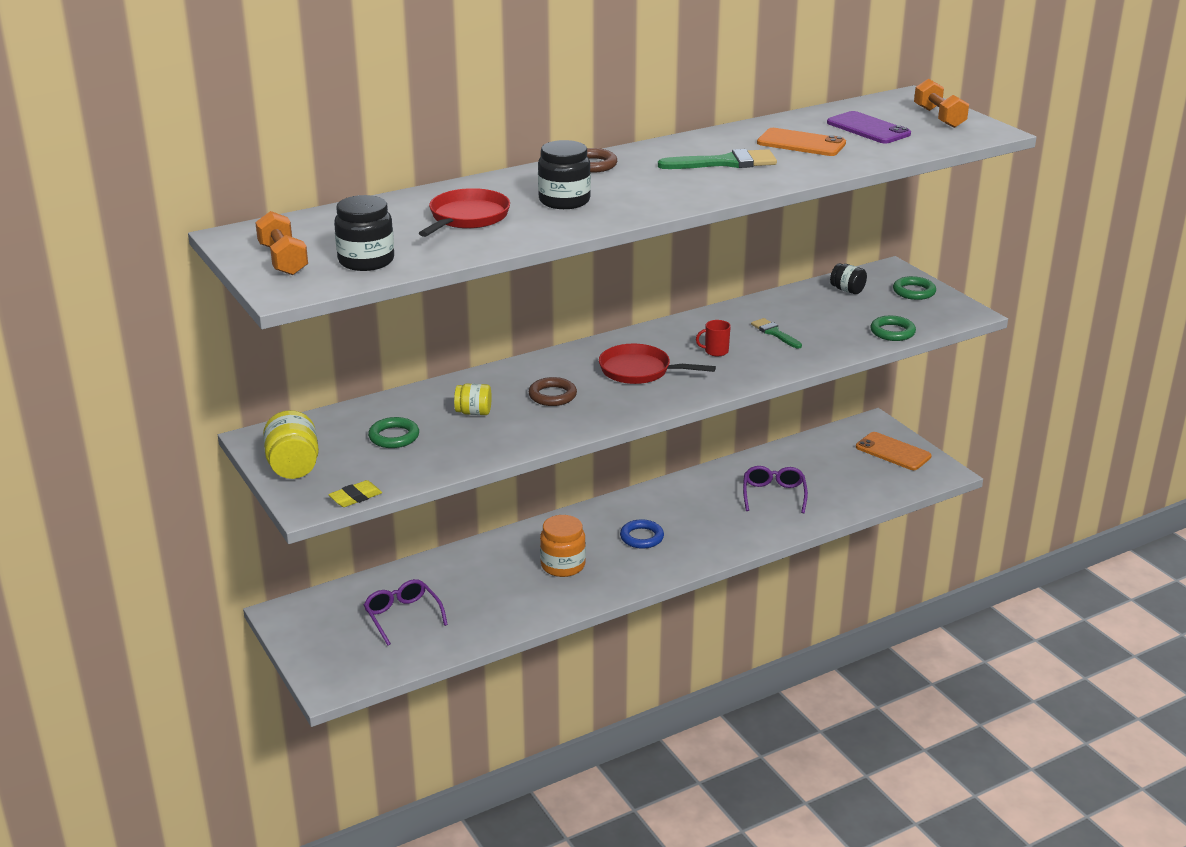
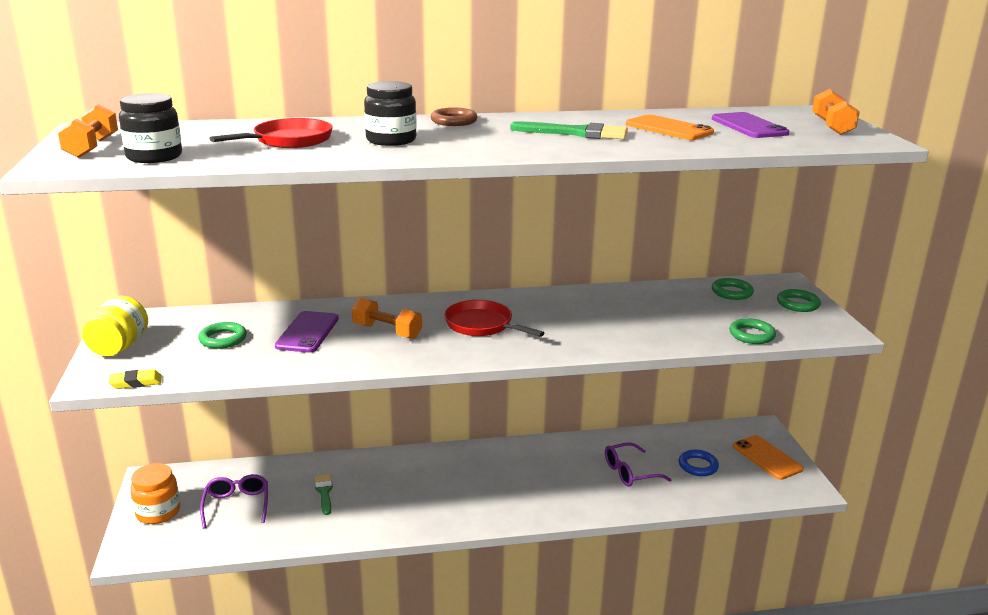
camera: 20 degrees right, 5 degrees down
yellow jar [454,384,492,415] -> purple phone [275,311,339,353]
brown ring [529,377,577,406] -> orange dumbbell [352,297,422,339]
orange jar [540,515,586,577] -> orange jar moved to [130,463,180,524]
blue ring [620,519,664,549] -> blue ring moved to [679,450,719,476]
red mug [696,320,731,356] -> none
purple glasses [743,466,808,513] -> purple glasses turned 135 degrees counterclockwise [605,442,672,487]
green brush [751,318,802,349] -> green brush moved to [315,474,333,515]
black jar [830,263,867,294] -> green ring [712,278,754,300]

